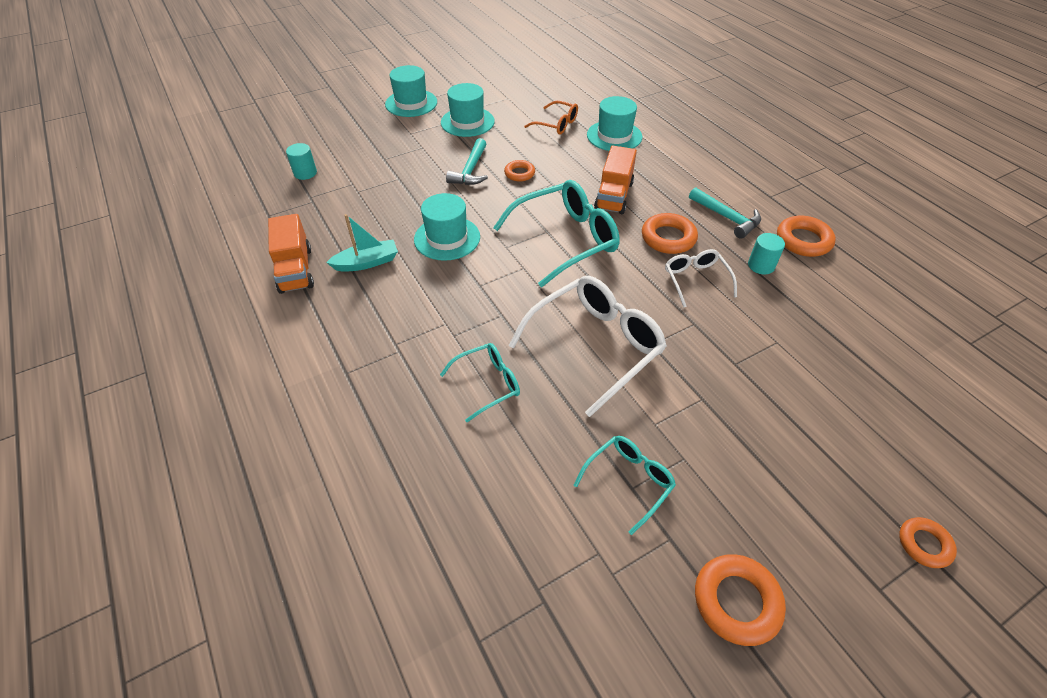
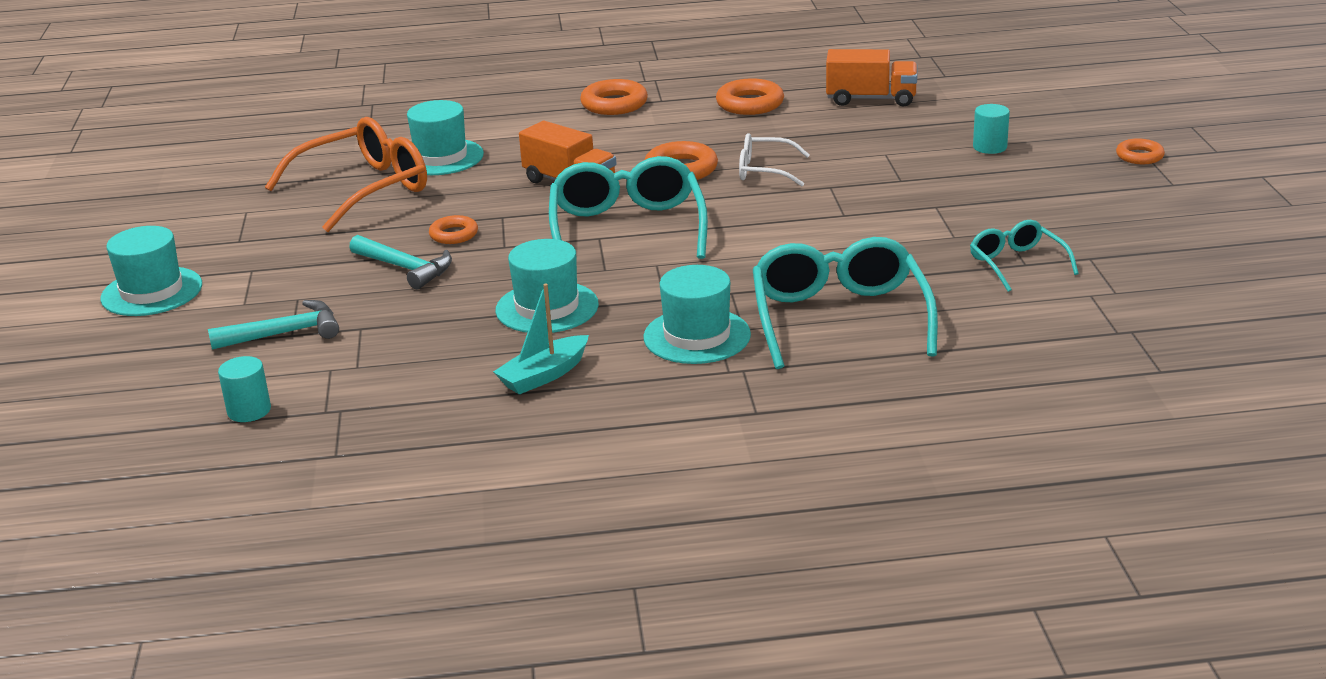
camera: 65 degrees left, 20 degrees down
orange truck [268,214,314,294] -> orange truck moved to [826,49,918,107]
turquoise boat [326,214,398,272] -> turquoise boat turned 135 degrees counterclockwise [493,283,589,395]
turquoise glasses [440,343,520,422] -> turquoise glasses [753,237,938,369], size x1.83
turquoise hat [441,83,495,137] -> turquoise hat moved to [644,265,751,364]
white glasses [509,276,667,417] -> none
orange glasses [524,101,578,135] -> orange glasses [265,117,427,232], size x1.83
turquoise hammer [689,187,761,239] -> turquoise hammer moved to [208,300,339,350]
orange ring [695,554,786,646] -> orange ring moved to [580,79,648,115]
turquoise cylinder [748,233,785,275] -> turquoise cylinder moved to [973,104,1010,154]

